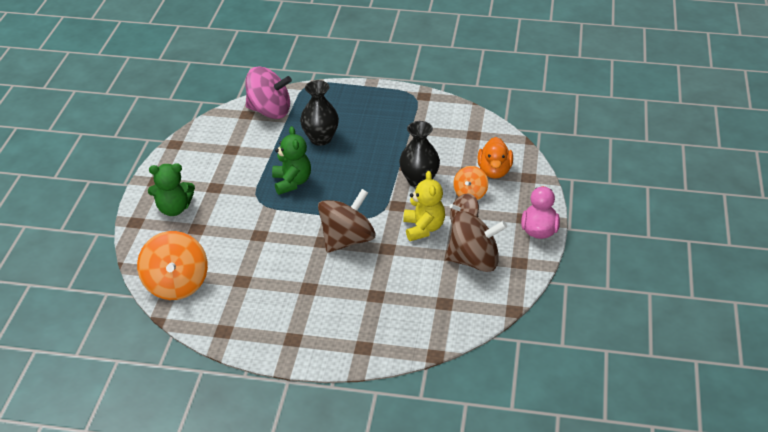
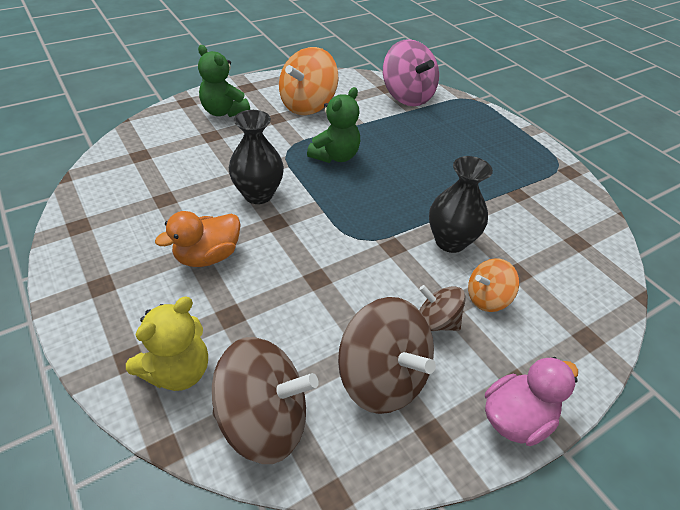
camera: 45 degrees right, 5 degrees up
orange spinning top [137,231,208,300] -> orange spinning top moved to [279,47,338,115]
black vase [300,80,339,146] -> black vase moved to [229,110,284,204]
brown spinning top [318,189,376,253] -> brown spinning top moved to [212,337,319,464]
yellow teddy bear [403,171,445,241] -> yellow teddy bear moved to [126,297,208,391]
orange duck [477,137,513,179] -> orange duck moved to [155,211,241,267]

